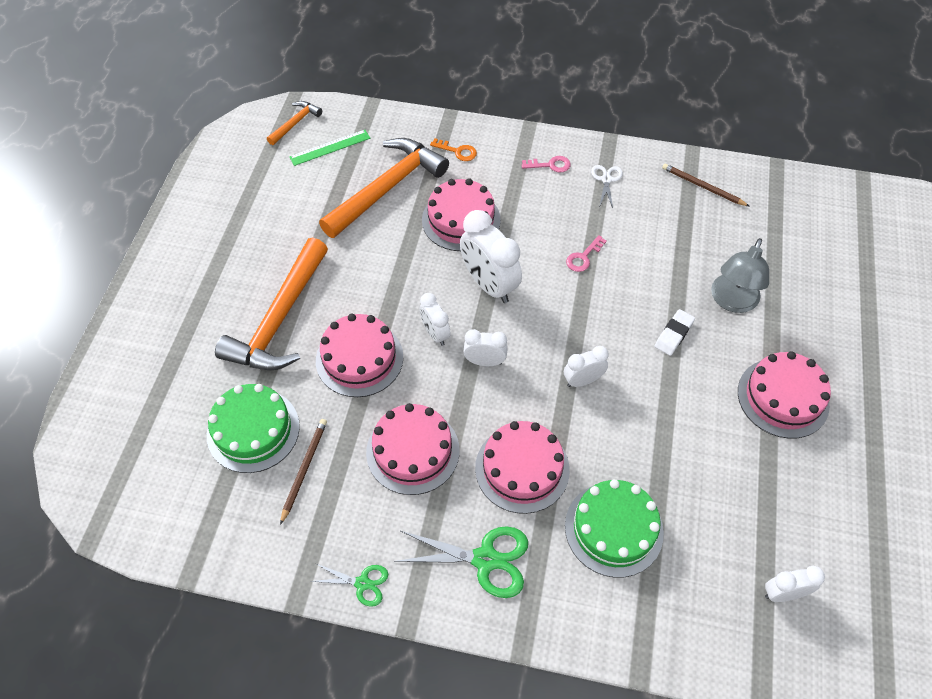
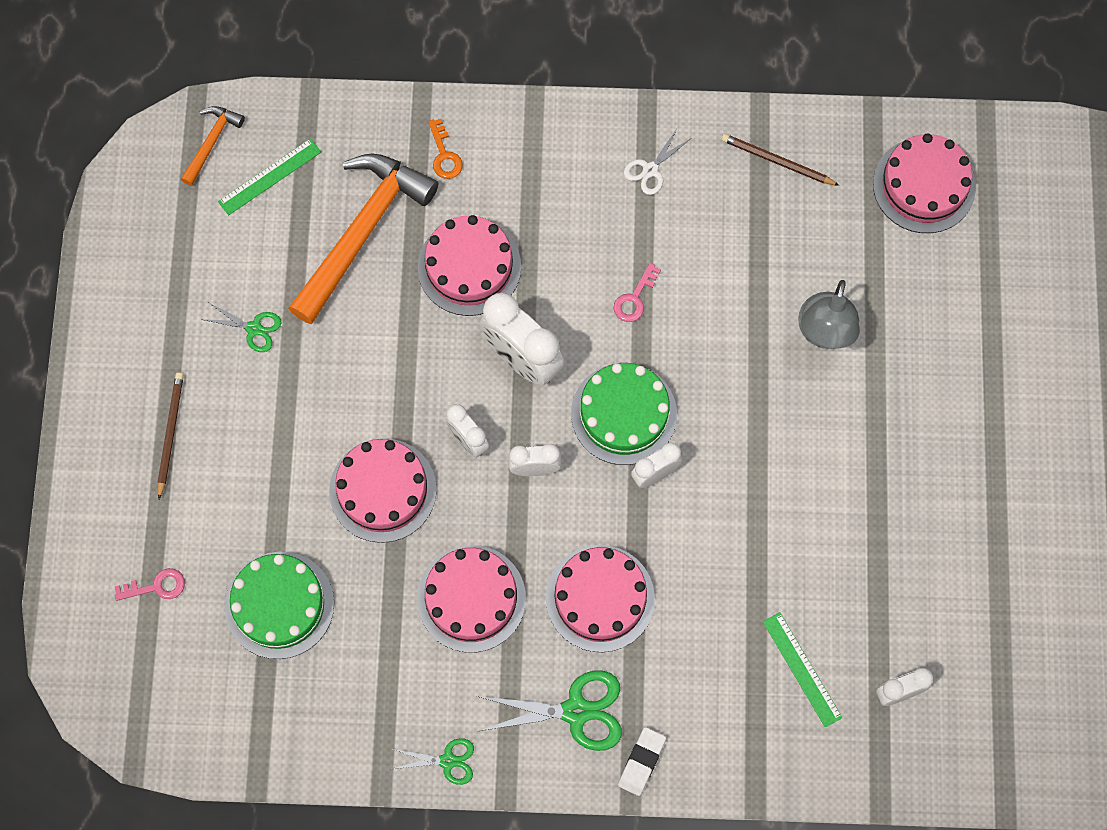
camera: 10 degrees left, 15 degrees up
orange hammer [215,238,328,370] -> none
brown pencil [280,419,327,525] -> brown pencil moved to [157,373,184,499]
orange key [430,138,477,161] -> orange key turned 60 degrees clockwise [428,119,463,179]
pink key [522,156,571,173] -> pink key moved to [114,568,185,601]
green cake [565,479,664,578] -> green cake moved to [571,363,677,465]
white scissors [591,165,623,208] -> white scissors turned 135 degrees counterclockwise [624,129,690,195]
white eraser [654,309,695,356] -> white eraser moved to [618,727,666,796]
pink cake [738,351,831,439] -> pink cake moved to [873,133,976,233]
none -> green scissors [201,303,282,352]
none -> green ruler [763,612,842,728]

